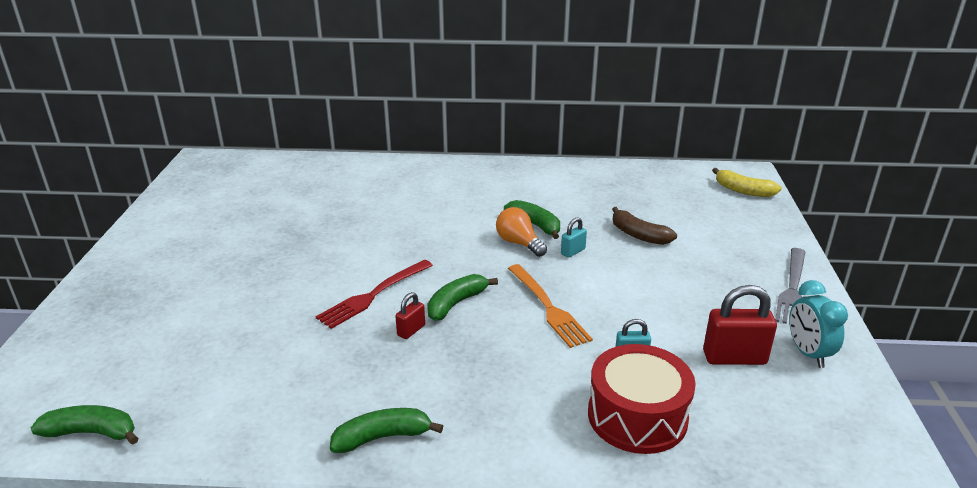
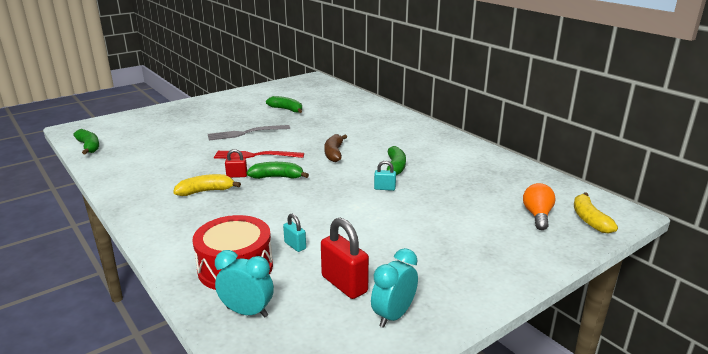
camera: 50 degrees right, 5 degrees down
green banana [330,408,443,453] -> green banana moved to [266,96,302,113]
orange light bulb [496,207,547,257] -> orange light bulb moved to [523,183,556,230]
orange fork [508,264,593,348] -> none
brown banana [612,207,677,245] -> brown banana moved to [324,134,347,162]
grey fork [775,248,805,324] -> grey fork moved to [208,125,290,141]
none -> yellow banana [173,174,241,196]
none -> turquoise clock [215,250,274,318]

